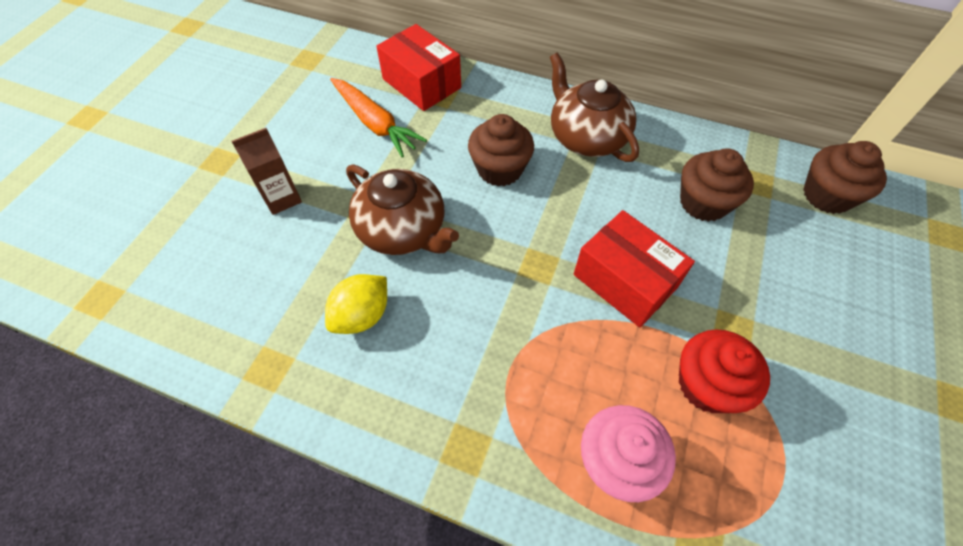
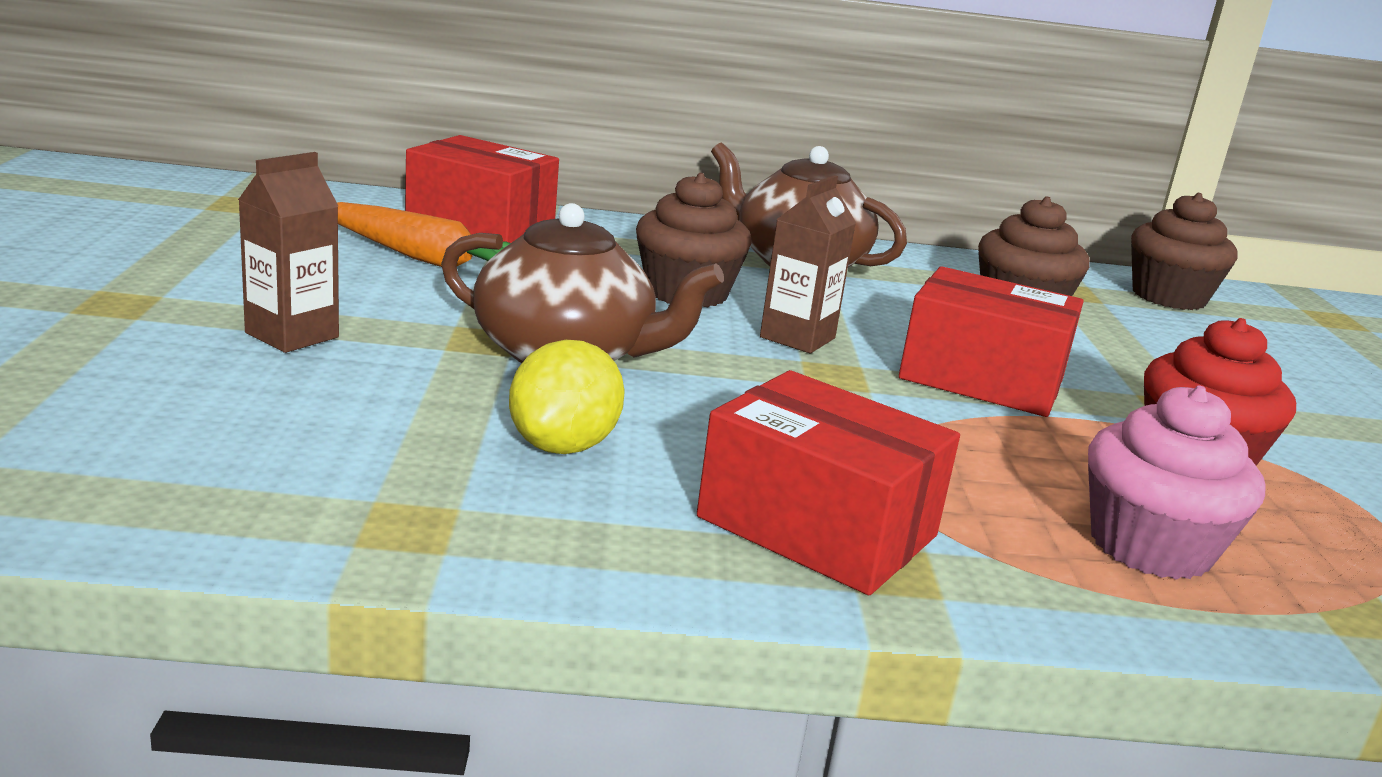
camera: 25 degrees left, 35 degrees down
none -> red box [697,370,960,595]
none -> brown carton [760,175,856,353]

